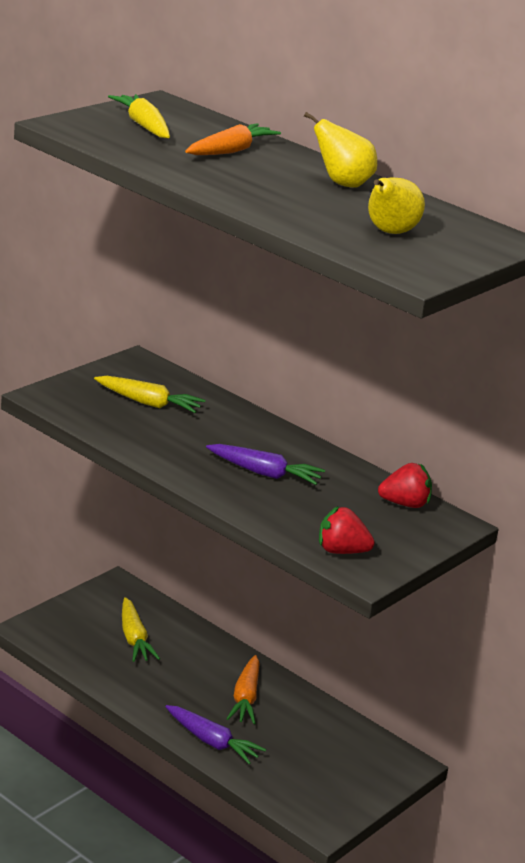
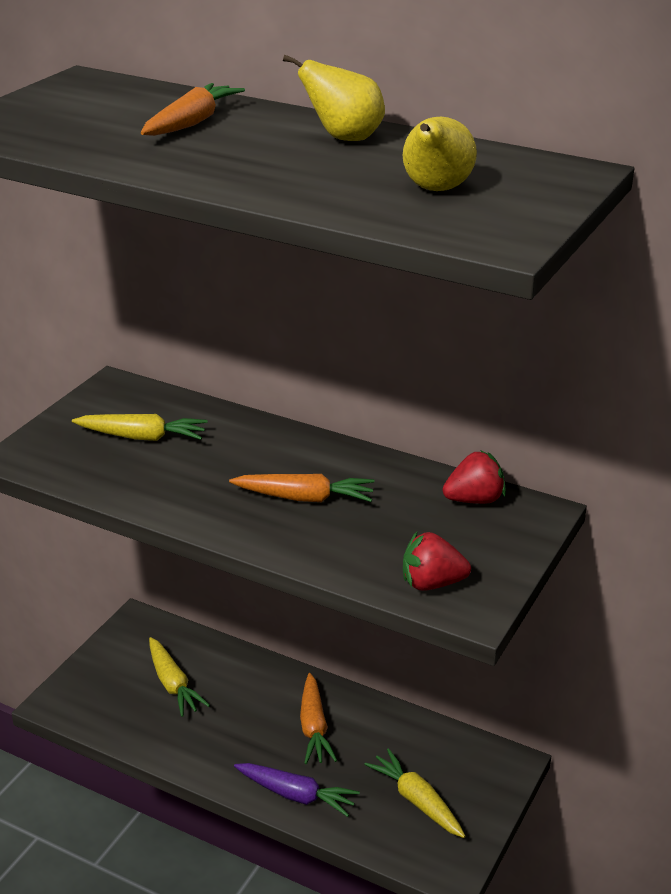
camera: 10 degrees left, 5 degrees up
yellow carrot [108,94,170,138] -> yellow carrot moved to [364,748,465,838]
purple carrot [206,444,325,485] -> orange carrot [229,474,374,502]

